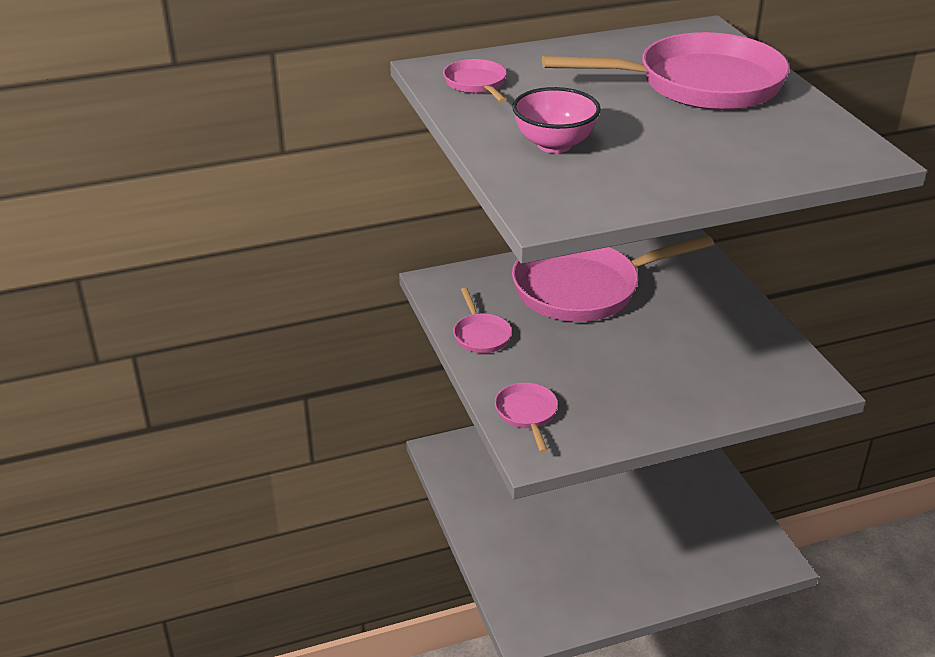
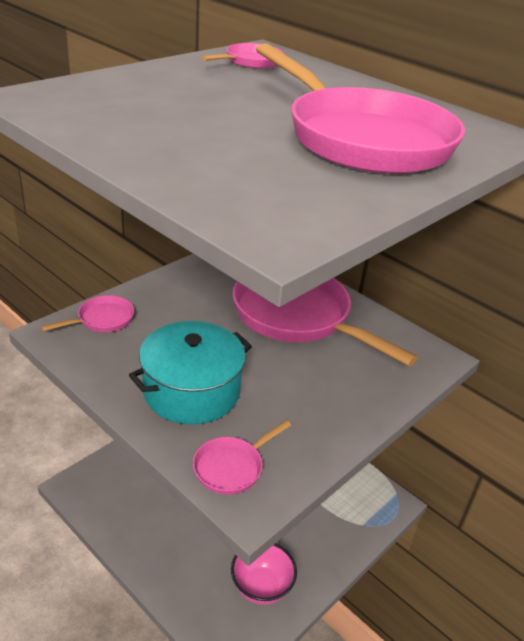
camera: 60 degrees right, 0 degrees up
pink pan [453,287,512,353] -> pink pan moved to [193,420,291,495]
pink bowl [512,87,601,153] -> pink bowl moved to [231,543,297,605]
none -> turquoise pot [129,321,252,424]

